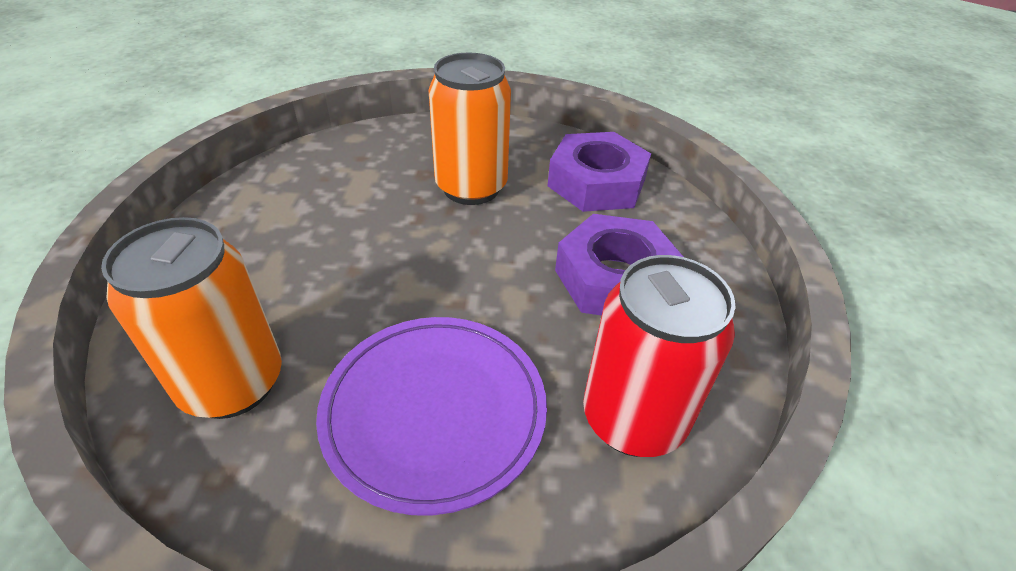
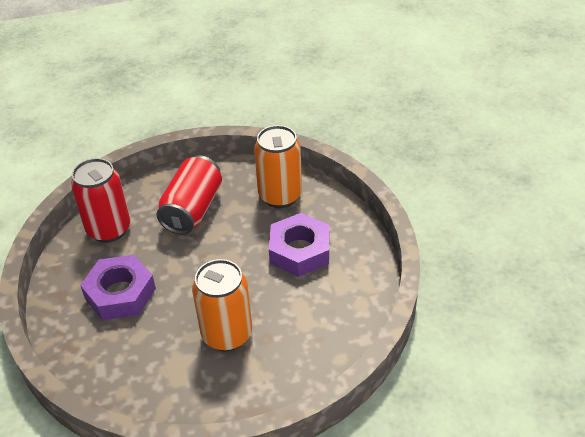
camera: 165 degrees right, 0 degrees up
purple plate [316,317,547,516] -> red can [157,156,222,235]
purple nut [548,132,651,212] -> purple nut moved to [269,213,329,277]

